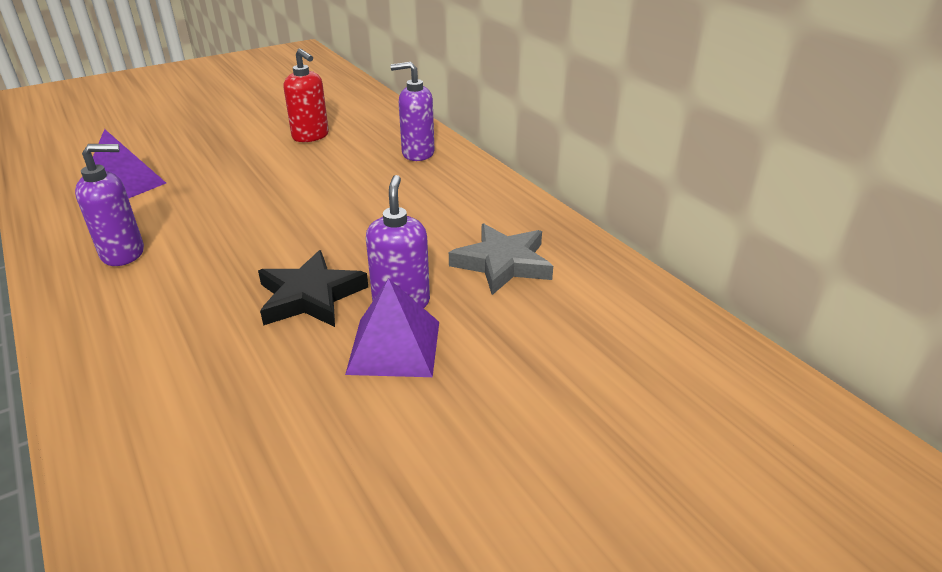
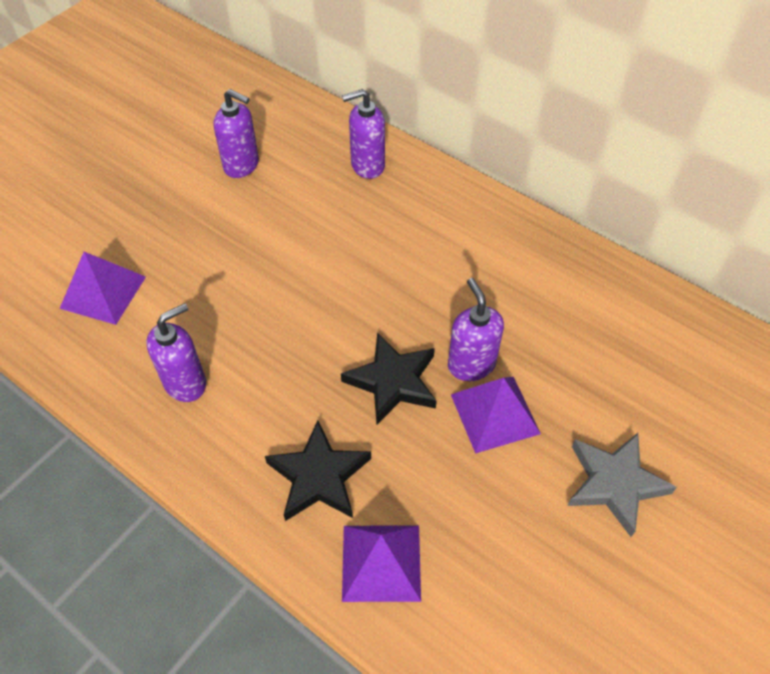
camera: 20 degrees left, 20 degrees up
red soap dispenser [284,48,329,142] -> purple soap dispenser [213,89,259,178]
grey star [449,223,553,295] -> grey star moved to [567,433,677,537]
none -> black star [265,420,371,521]
none -> purple pyramid [342,525,421,602]

